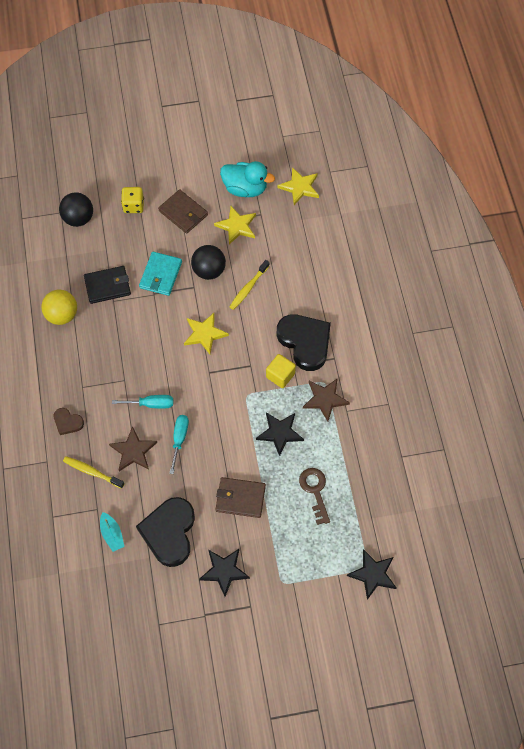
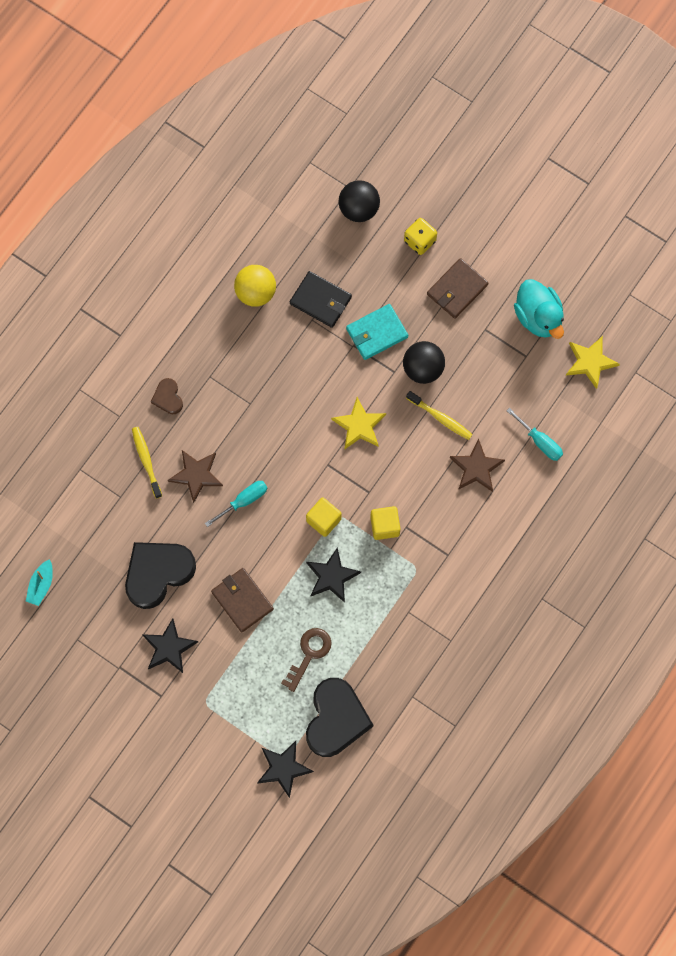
camera: 45 degrees right, 10 degrees up
turquoise boat [100,512,125,552] -> turquoise boat moved to [26,559,53,606]
turquoise screwdriver [112,395,173,409] -> turquoise screwdriver moved to [507,408,563,461]
brown wallet [158,189,208,234] -> brown wallet turned 45 degrees clockwise [427,258,488,319]
yellow star [214,206,256,245] -> none
yellow toothbrush [229,260,270,310] -> yellow toothbrush turned 135 degrees counterclockwise [406,391,473,440]
black heart [277,314,331,371] -> black heart moved to [306,678,373,757]
brown star [303,378,350,421] -> brown star moved to [450,439,505,492]
none -> yellow cube [306,498,341,537]

